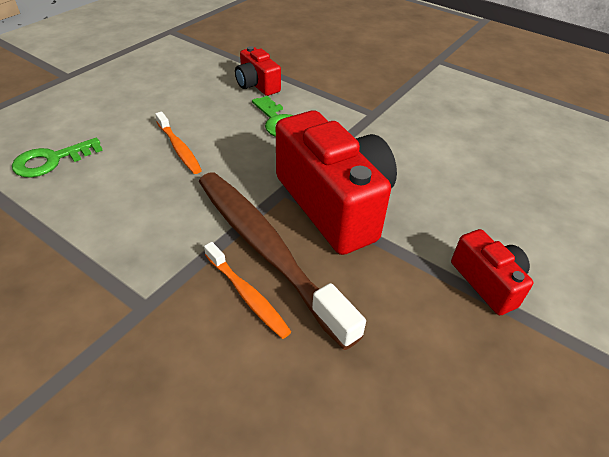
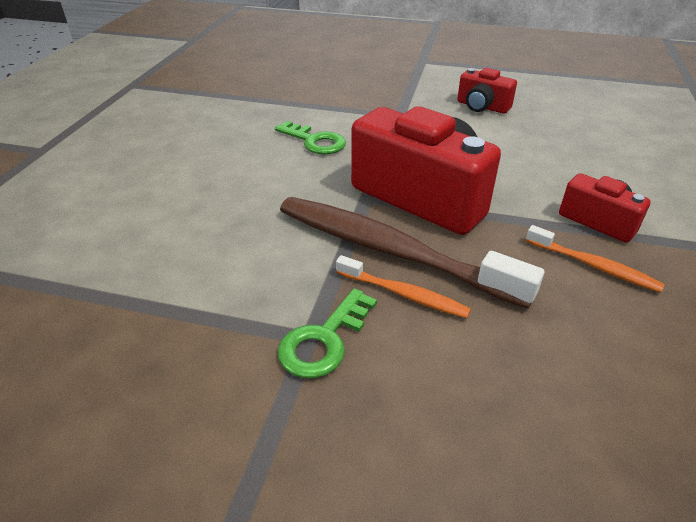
camera: 20 degrees left, 5 degrees down
green key [12,138,103,177] -> green key moved to [278,288,377,378]
orange toothbrush [155,112,202,174] -> orange toothbrush moved to [526,225,665,293]
red camera [235,46,281,96] -> red camera moved to [457,68,517,113]

